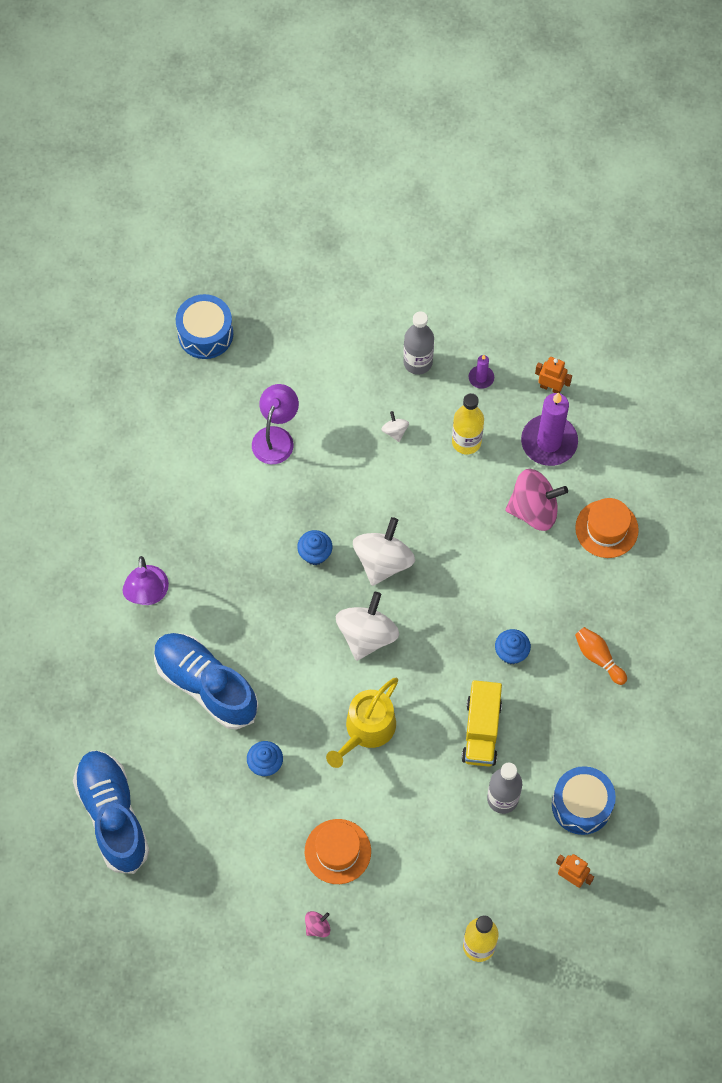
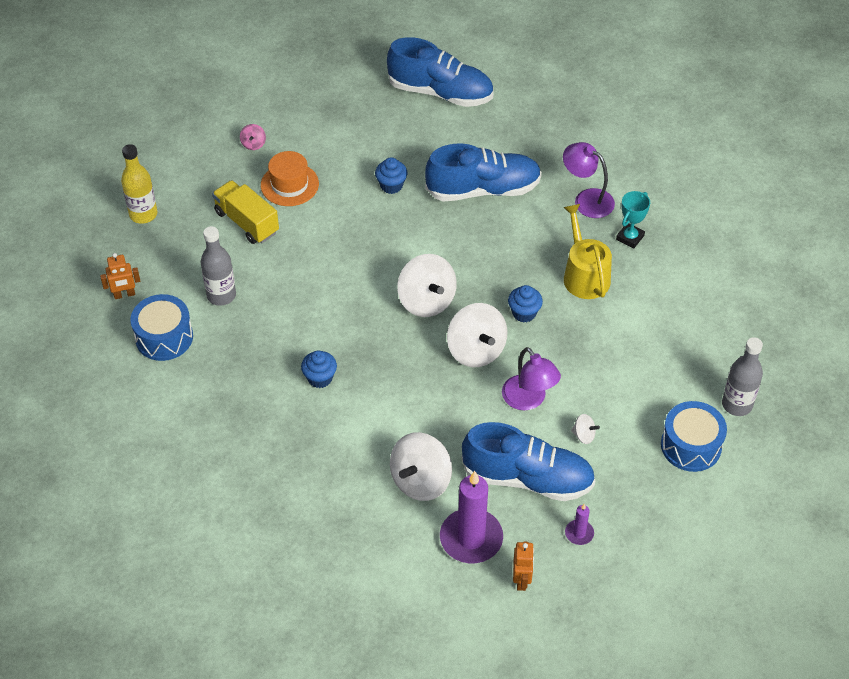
camera: 130 degrees right, 15 degrees down
blue drum [176,294,233,359] -> blue drum moved to [661,401,727,472]
purple lamp [252,384,299,464] -> purple lamp moved to [502,347,561,411]
yellow watering can [326,678,398,768] -> yellow watering can moved to [563,204,612,299]
grey bottle [403,311,434,375] -> grey bottle moved to [722,337,763,416]
yellow bottle [452,393,484,454] -> blue shoe [462,422,595,501]
yellow truck [462,680,502,767] -> yellow truck moved to [212,180,279,244]
pink spinning top [505,469,568,531] -> white spinning top [390,432,452,501]
orange robot [535,357,572,393] -> orange robot turned 60 degrees counterclockwise [513,542,534,591]
orange hat [575,498,639,558] -> none
orange bowling pin [575,627,627,685] -> none
none -> turquoise trophy [616,191,650,248]

